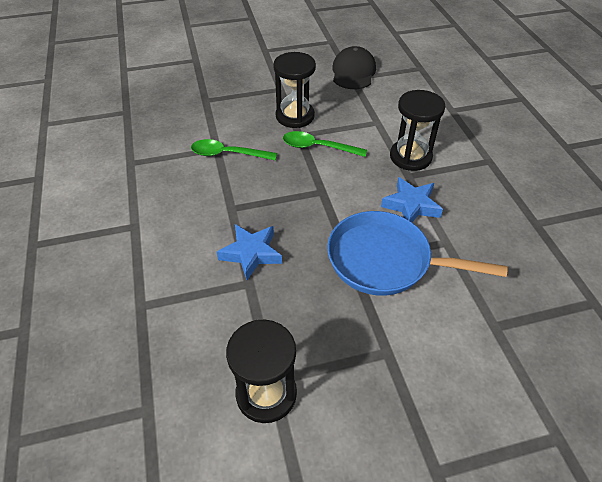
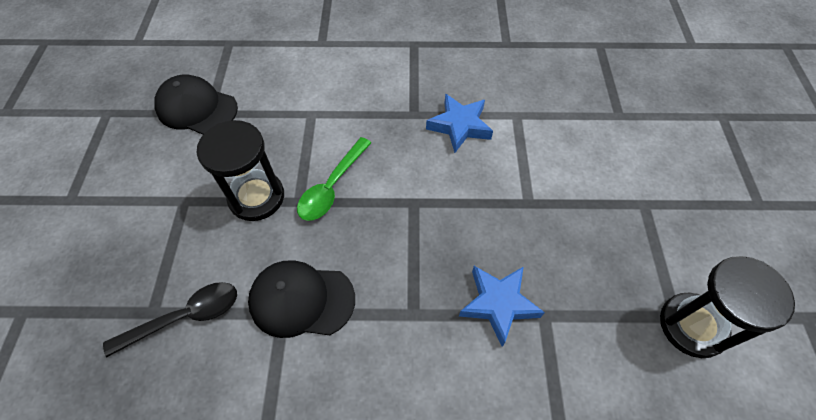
camera: 75 degrees left, 10 degrees up
green spoon [191,139,277,161] -> black cap [248,260,355,338]
blue pan [327,211,508,296] -> none
black hourglass [390,90,446,171] -> none
none -> black spoon [103,282,237,357]

